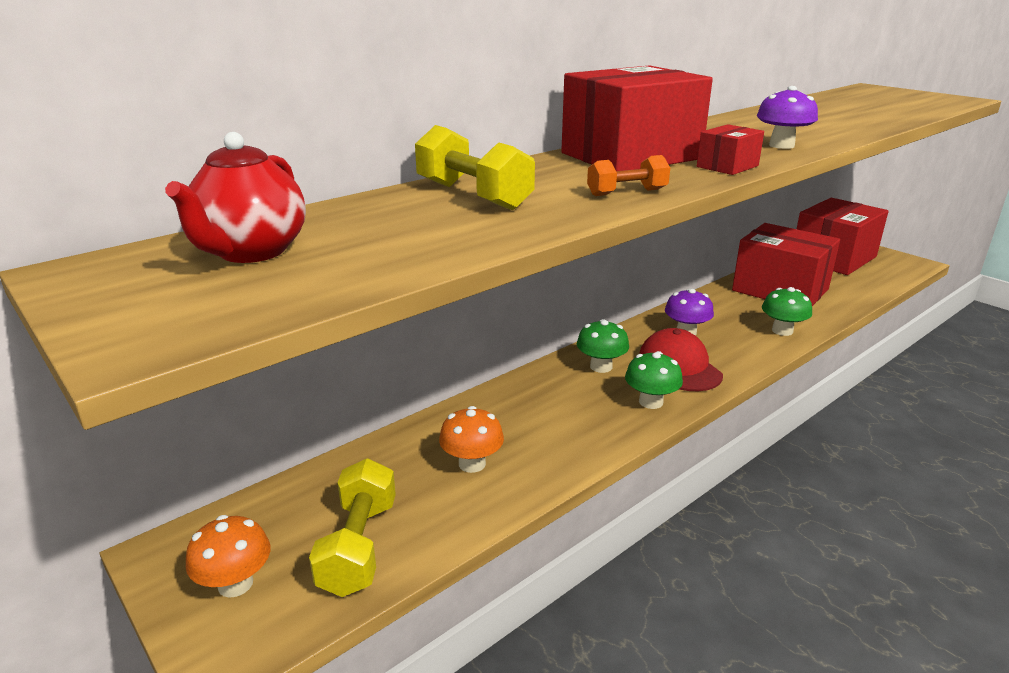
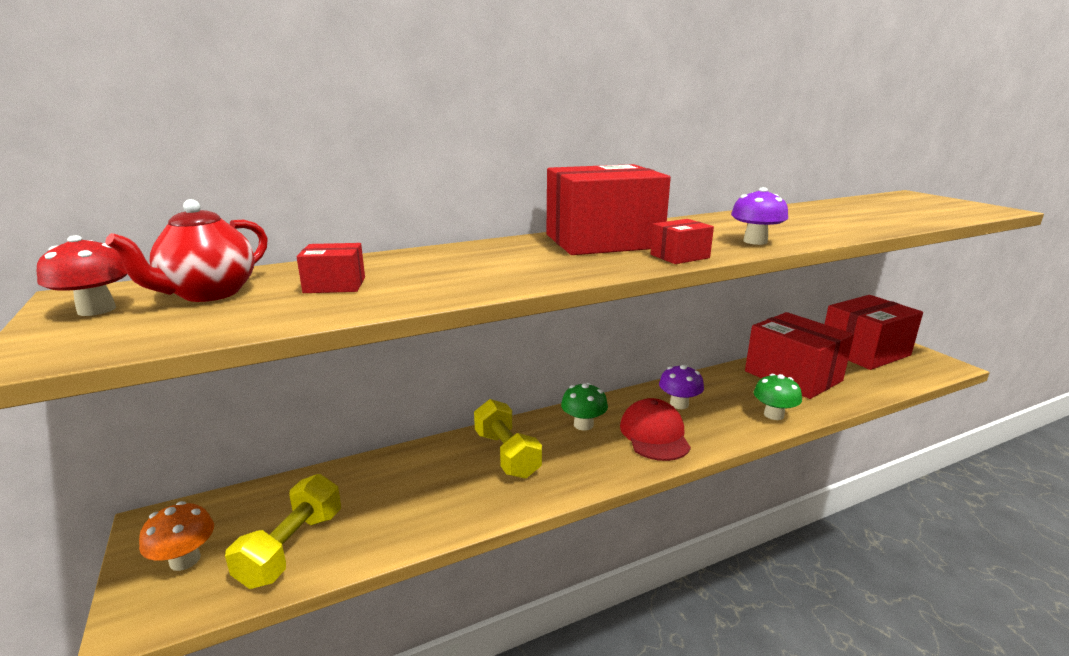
camera: 15 degrees right, 5 degrees down
yellow dumbbell [415,125,535,210] -> yellow dumbbell moved to [474,399,542,479]
orange mushroom [439,406,504,473] -> none
orange dumbbell [587,155,670,196] -> none
green mushroom [625,351,683,409] -> none
none -> red mushroom [37,235,127,316]
none -> red box [297,243,365,293]

